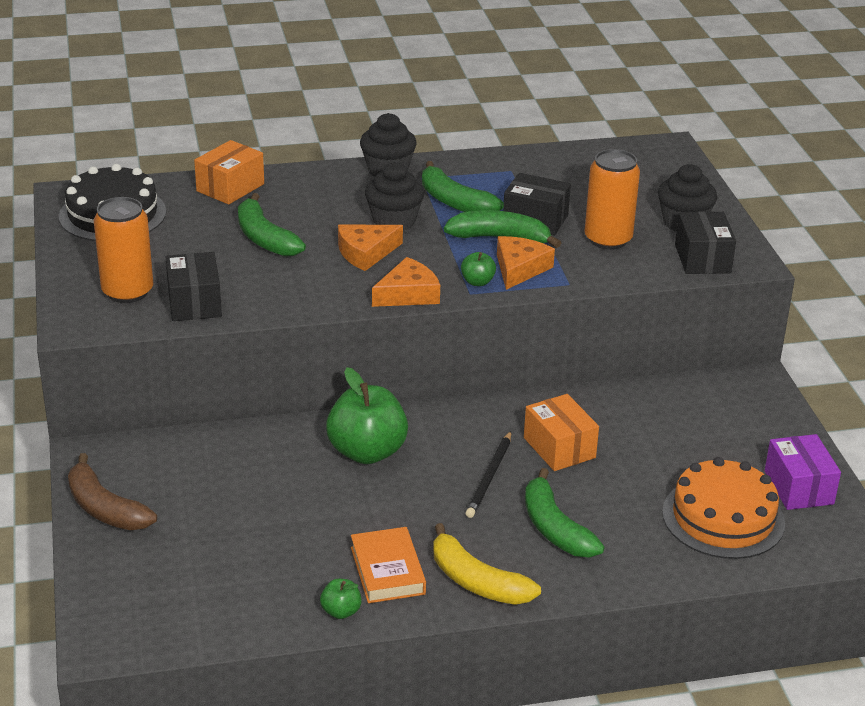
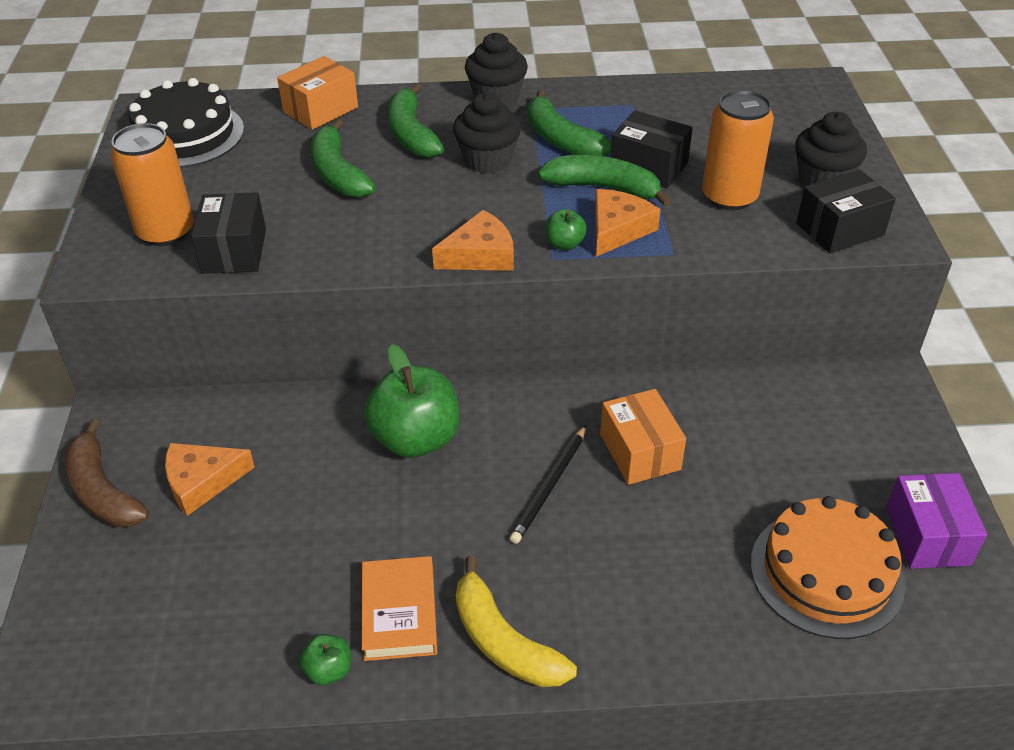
camera: 10 degrees right, 10 degrees up
orange cheese [338,225,403,271] -> orange cheese moved to [165,443,255,516]
green banana [525,468,604,557] -> green banana moved to [388,83,444,158]
black box [675,211,736,274] -> black box turned 60 degrees clockwise [796,169,896,254]

